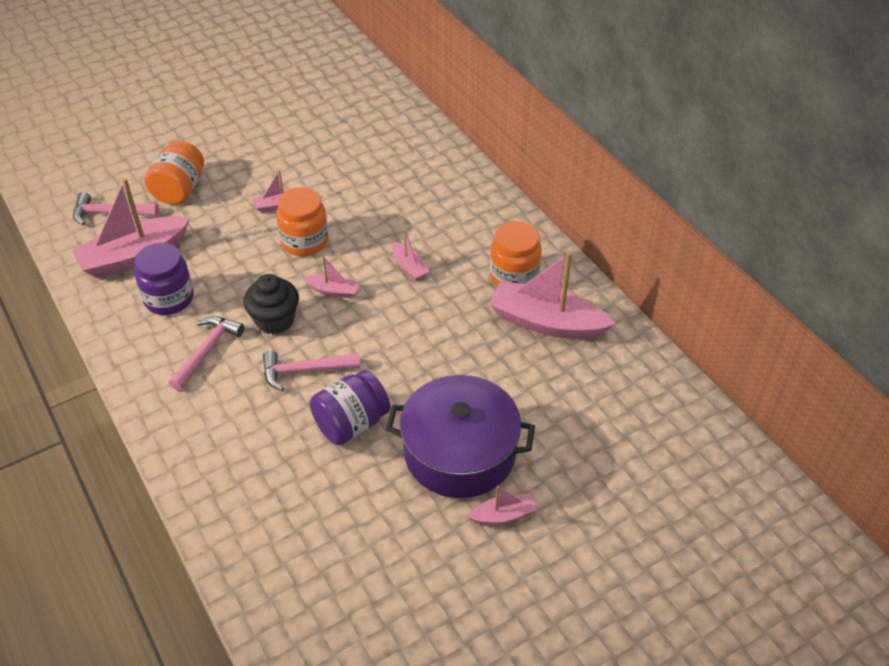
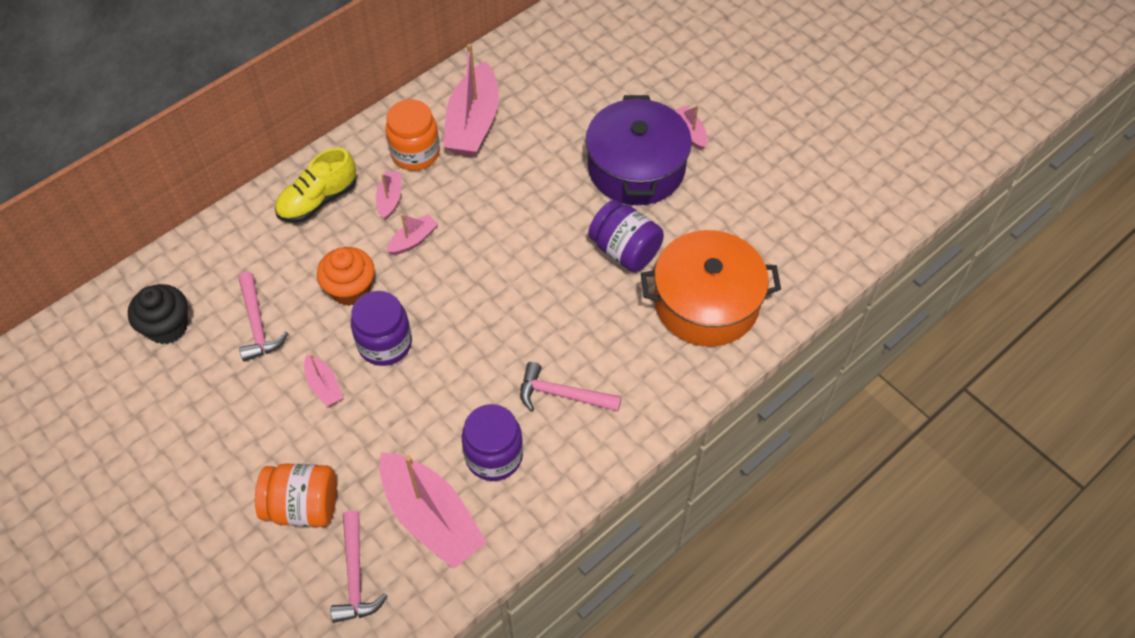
camera: 100 degrees left, 10 degrees up
black cupcake [243,274,299,334] -> black cupcake moved to [128,284,188,344]
pink hammer [263,350,360,391] -> pink hammer moved to [239,272,289,362]
orange jar [276,187,328,256] -> purple jar [351,291,412,366]
pink boat [304,256,360,298] -> pink boat moved to [376,171,401,220]
none -> yellow shoe [275,147,356,223]
none -> orange cupcake [317,247,375,306]
none -> orange pot [641,230,781,347]

